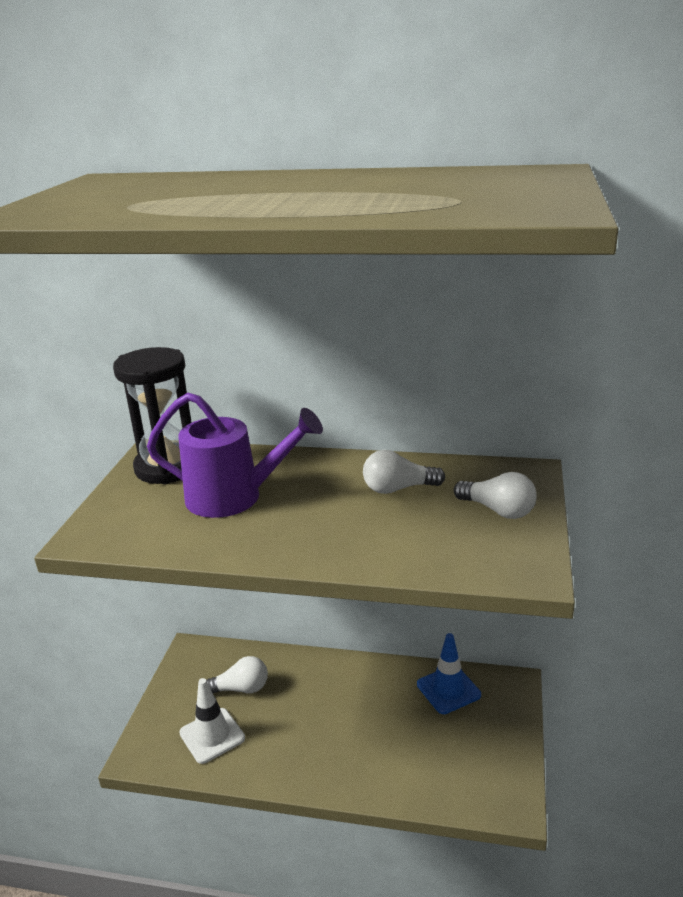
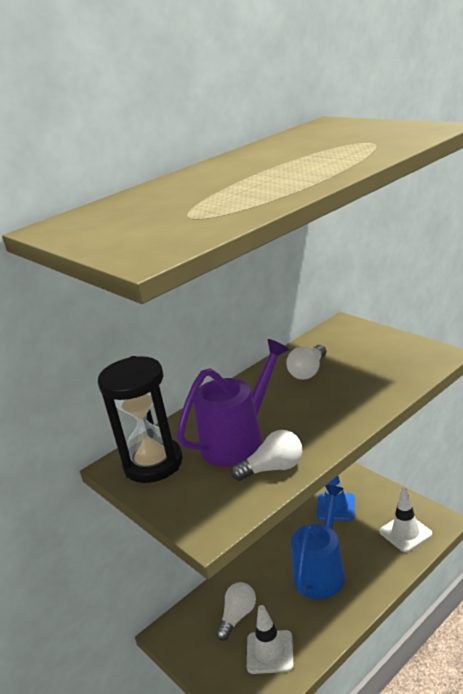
camera: 50 degrees left, 0 degrees up
white light bulb [454,472,537,519] -> white light bulb moved to [231,430,302,481]
none -> blue watering can [291,485,345,599]
none -> white traffic cone [379,488,432,552]

